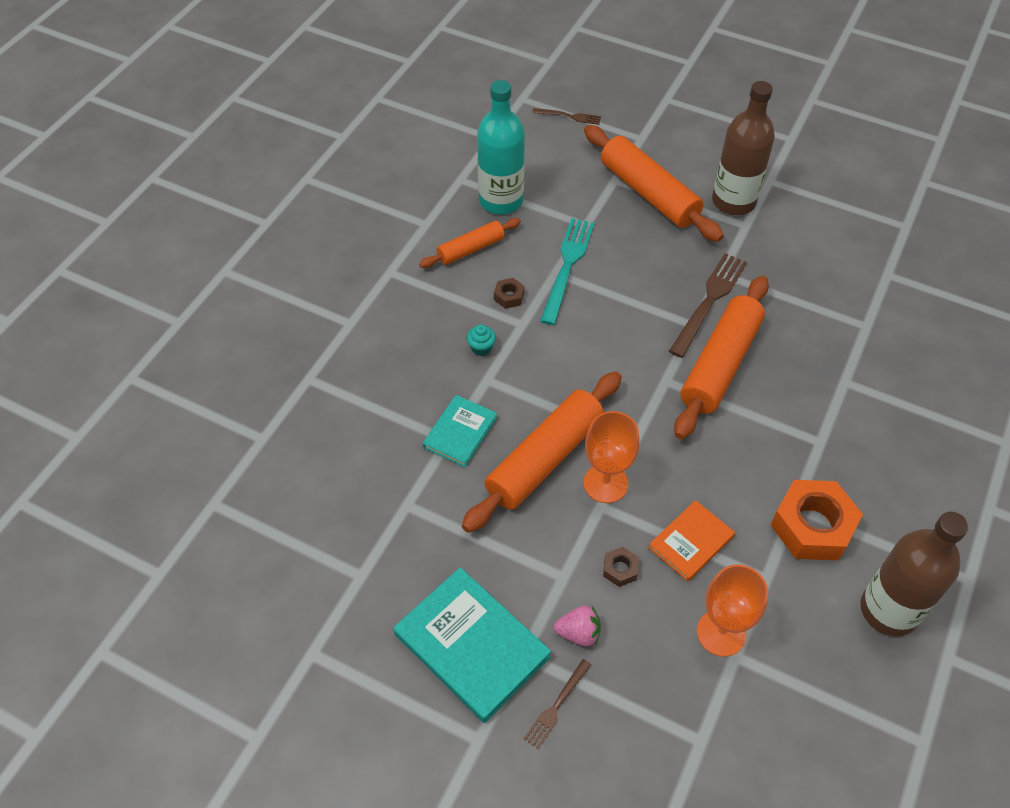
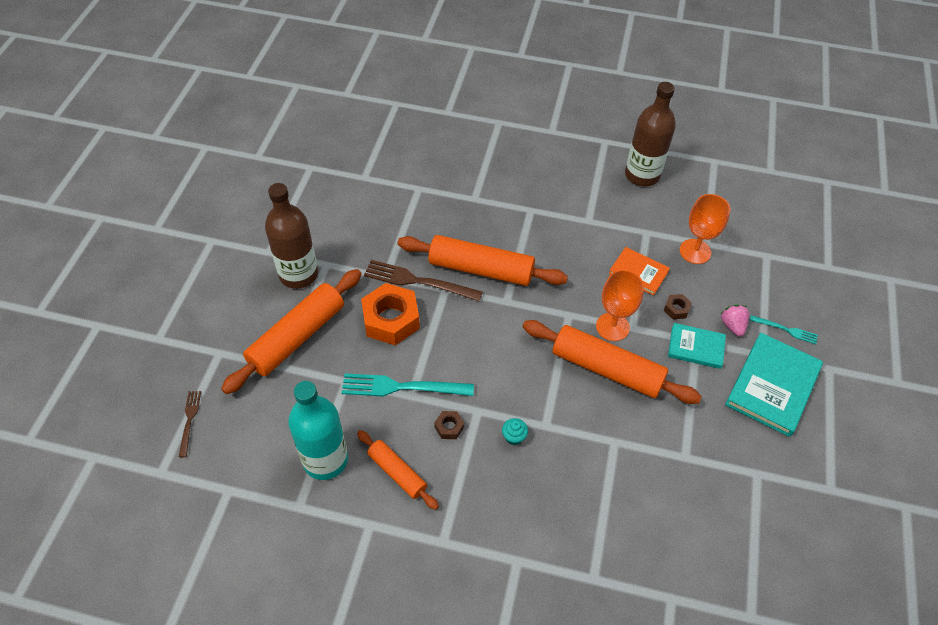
camera: 105 degrees left, 0 degrees up
turquoise book [423,395,497,467] -> turquoise book moved to [668,323,726,369]
brown fork [524,659,591,749] -> turquoise fork [750,315,818,344]
orange nut [771,480,863,561] -> orange nut moved to [361,283,420,345]

